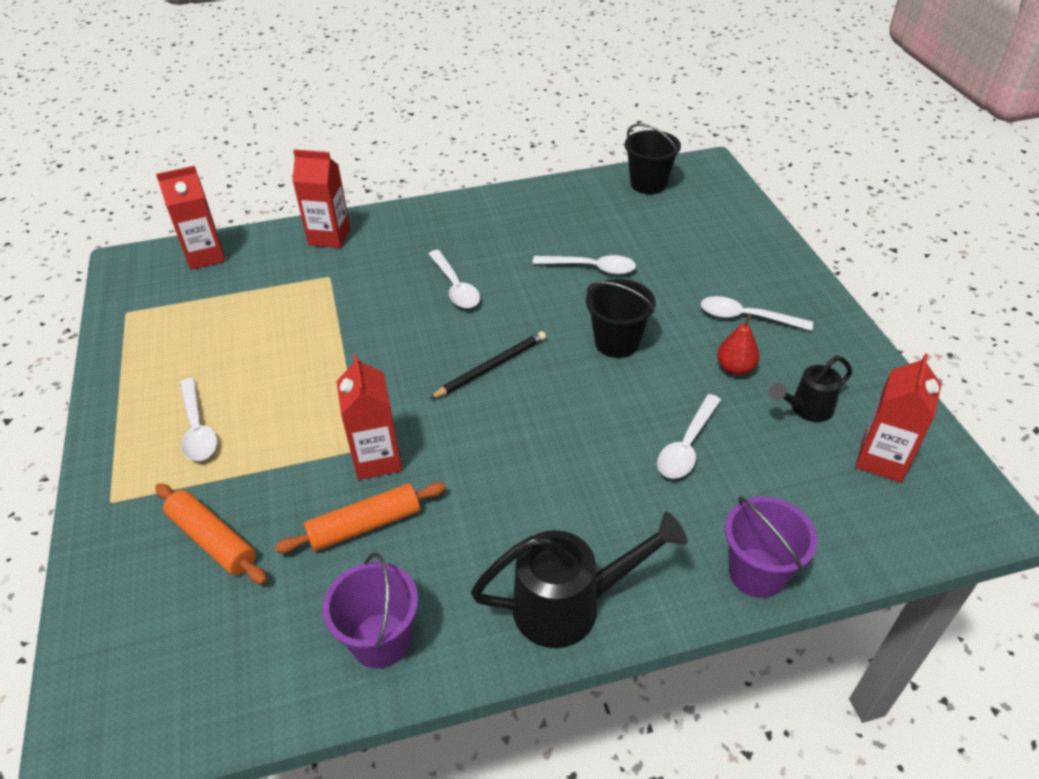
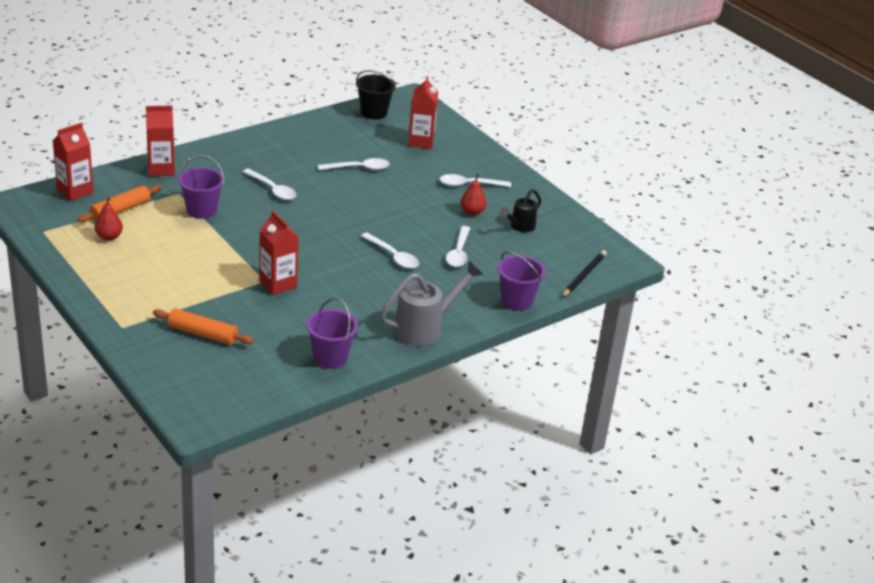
camera: 25 degrees left, 10 degrees down
white spoon [180,378,218,461] -> white spoon moved to [361,232,419,269]
orange rolling pin [275,482,446,553] -> orange rolling pin moved to [78,185,162,222]
black pencil [429,331,546,399] -> black pencil moved to [562,250,607,297]
black watering can [471,512,687,648] -> grey watering can [380,261,483,346]
black bucket [586,279,656,358] -> none
red carton [855,353,941,482] -> red carton moved to [408,76,438,149]
none -> red pear [95,197,123,241]
none -> purple bucket [178,155,224,219]

